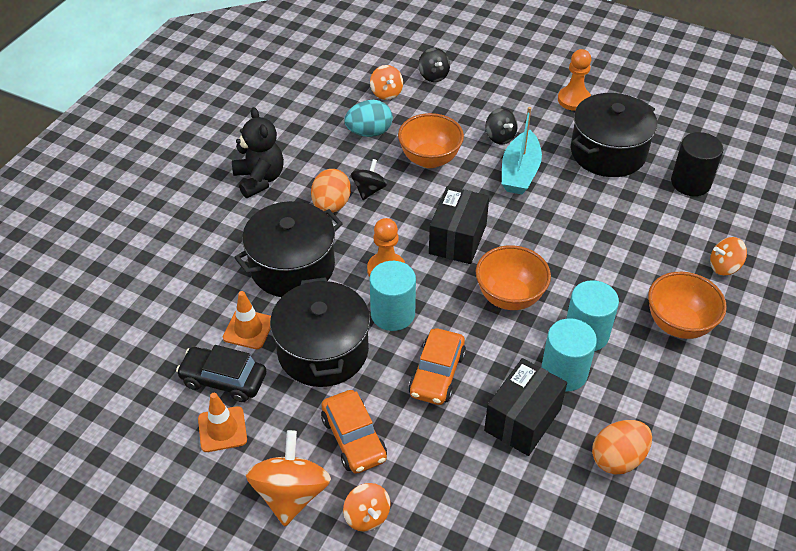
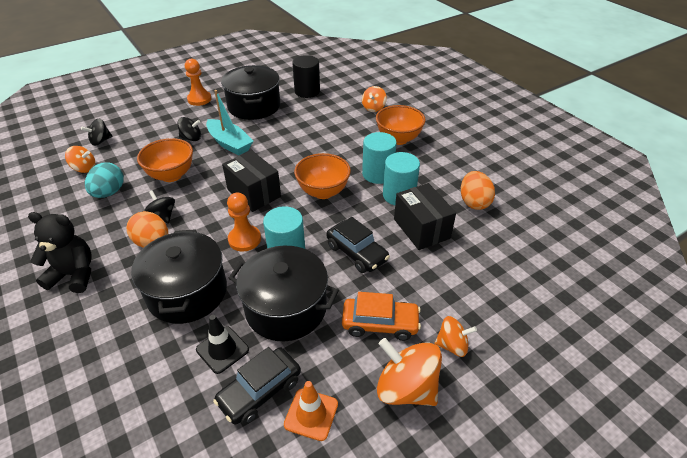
camera: 60 degrees left, 5 degrees down
orange traffic cone [223,291,271,349] -> black traffic cone [196,315,249,374]
orange car [408,328,466,405] -> black car [326,217,390,273]
black spinning top [418,48,450,82] -> black spinning top turned 135 degrees clockwise [81,119,112,146]

